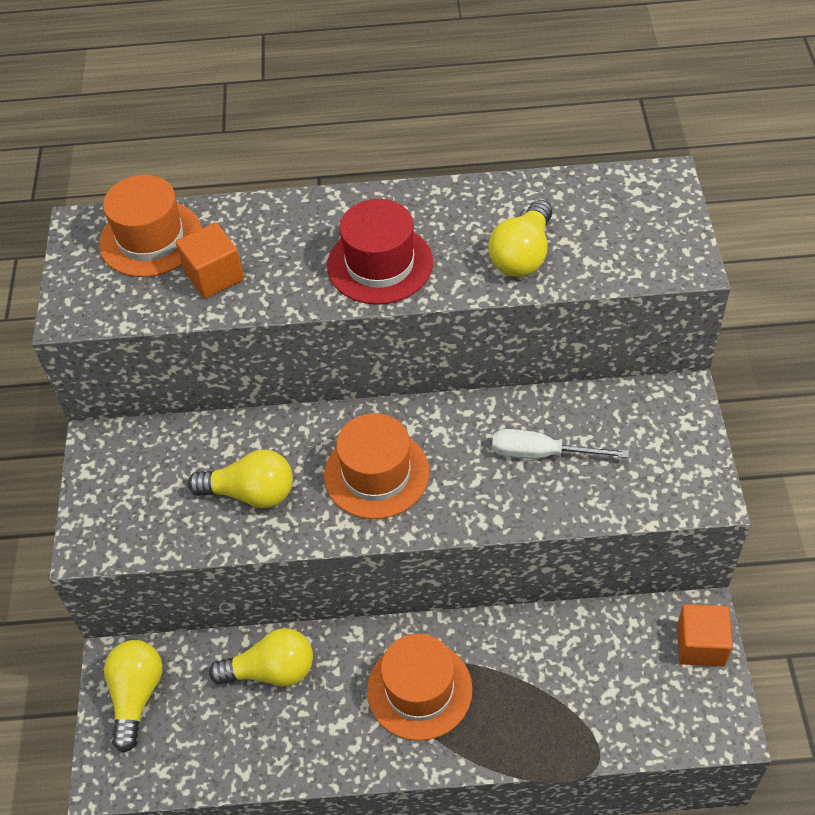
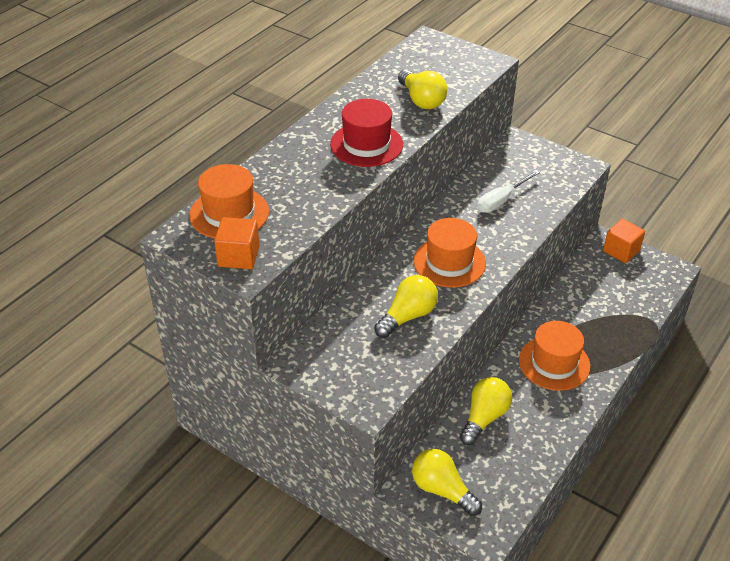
camera: 55 degrees left, 10 degrees down
orange cube [176,222,244,299] -> orange cube moved to [214,217,260,269]

